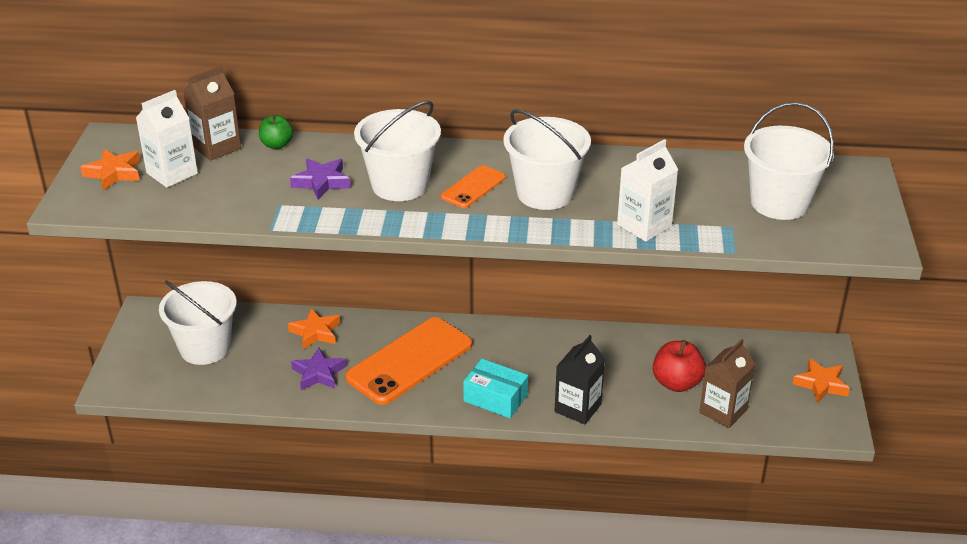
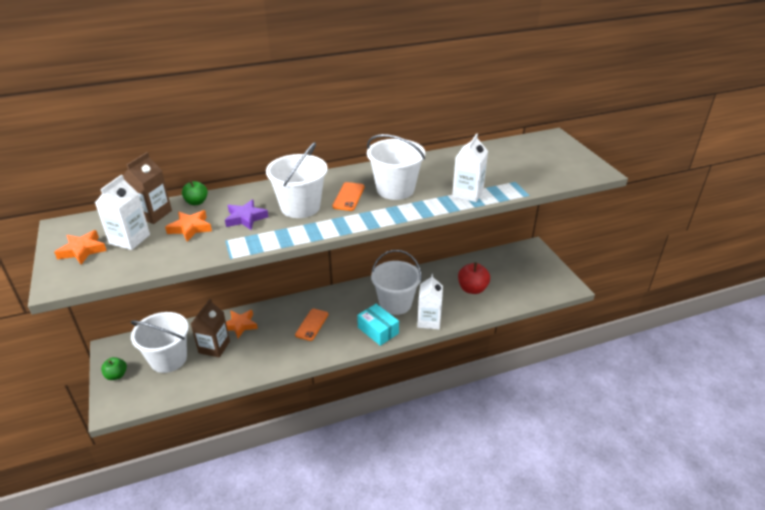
camera: 25 degrees left, 0 degrees up
purple star [291,348,346,390] -> none
orange phone [345,317,472,405] -> orange phone [295,309,328,341], size x0.49
turquoise box [463,359,528,418] -> turquoise box turned 45 degrees clockwise [357,304,399,346]
black carton [555,335,605,425] -> white carton [417,274,443,329]
brown carton [699,339,755,428] -> brown carton moved to [191,299,230,358]
white bucket [744,102,834,220] -> white bucket moved to [371,250,422,315]
orange star [793,358,850,403] -> orange star moved to [165,210,212,242]
none -> green apple [101,357,127,380]

